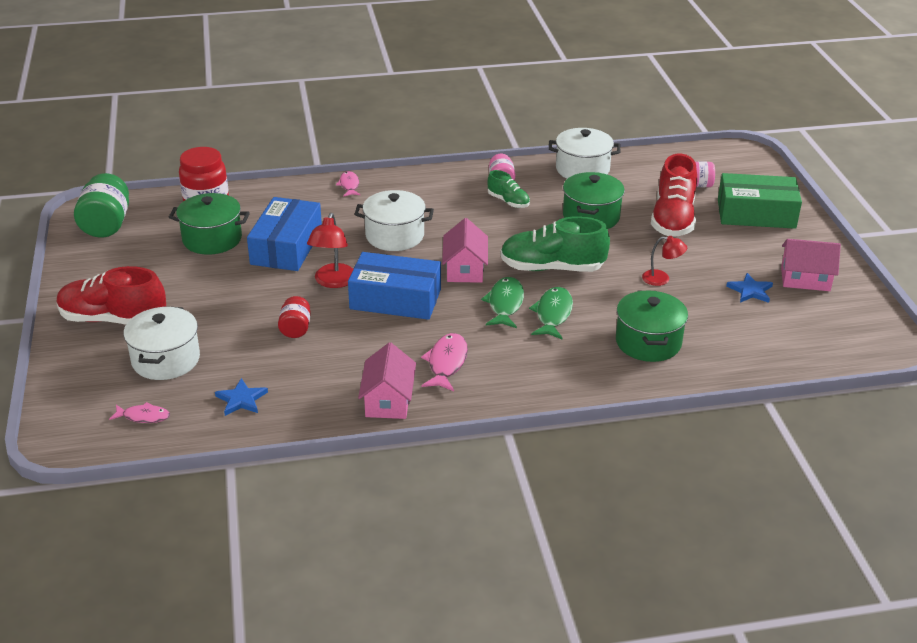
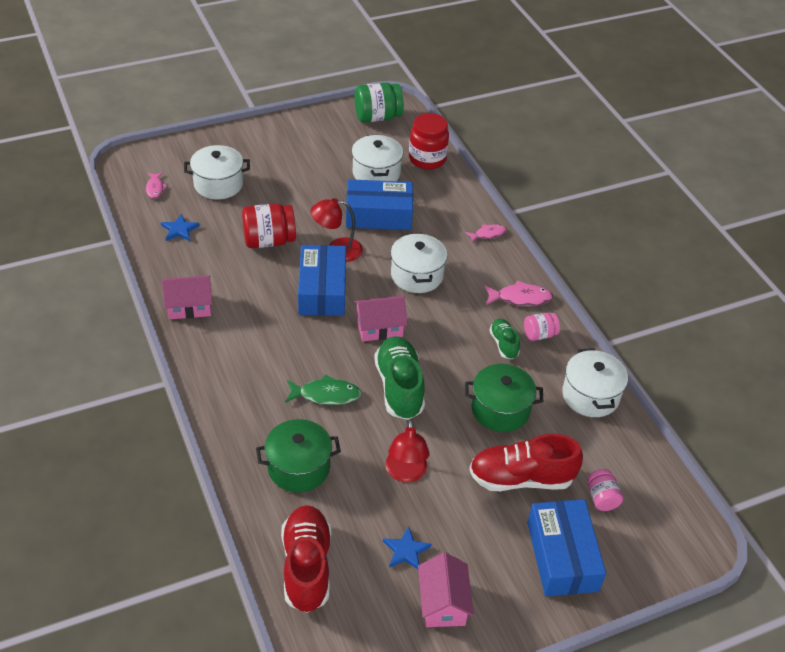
camera: 75 degrees right, 10 degrees up
red shoe [57,266,166,324] -> red shoe moved to [281,505,331,613]
green pot [169,193,250,255] -> white pot [352,135,403,181]
red jar [278,296,311,338] -> red jar [242,204,296,248], size x1.75
pink fish [421,333,468,391] -> pink fish moved to [484,280,553,306]
green fish [481,277,524,328] -> none
green shoe [488,170,530,208] -> green shoe turned 135 degrees clockwise [489,319,520,359]
red lamp [642,236,687,286] -> red lamp [386,419,430,483], size x1.53
green box [718,173,802,229] -> blue box [527,499,606,597]

